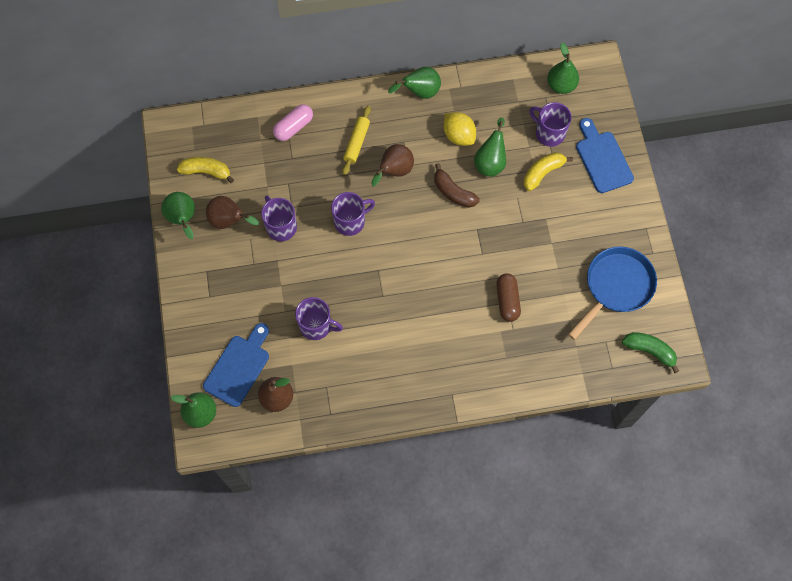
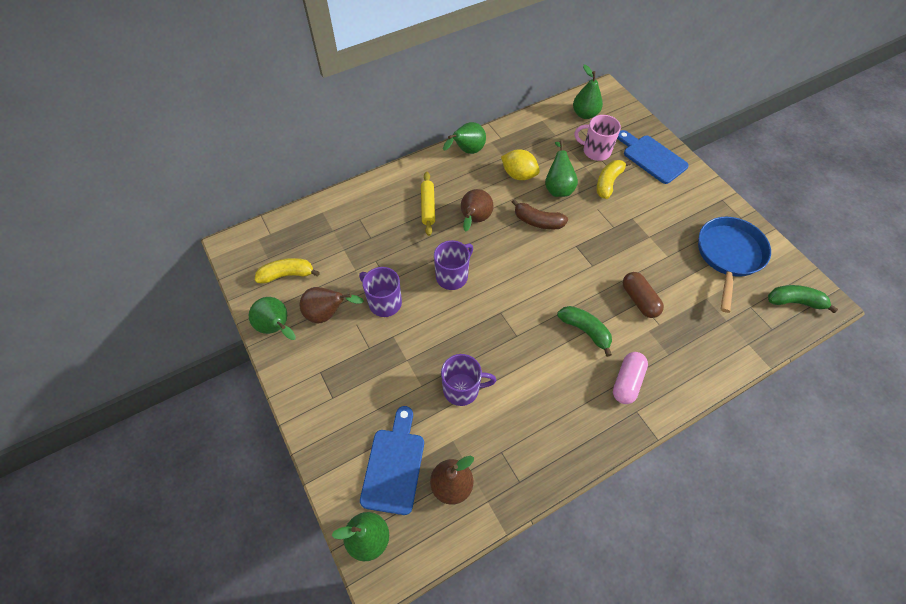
camera: 20 degrees left, 10 degrees down
pink capsule [273,104,313,141] -> pink capsule moved to [613,352,648,404]
purple mug [530,102,572,147] -> pink mug [575,115,621,161]
none -> green banana [557,306,612,357]

